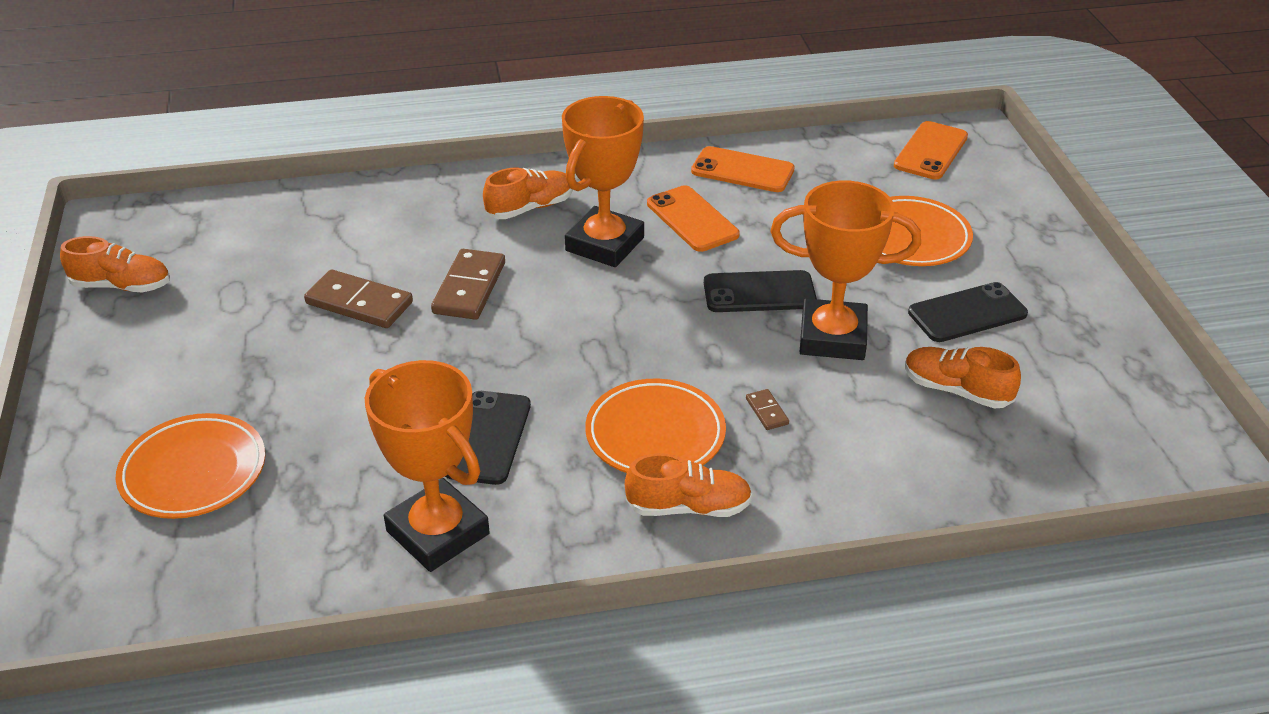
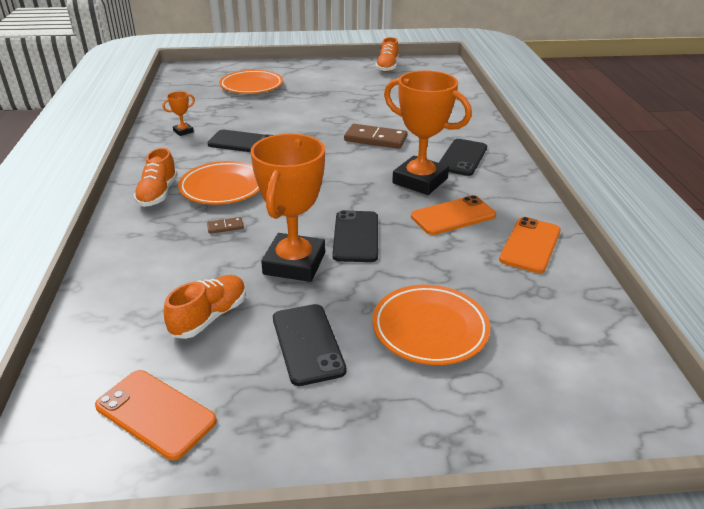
camera: 95 degrees right, 5 degrees down
brown domino [304,270,413,328] -> none
orange trophy [365,360,490,572] -> orange trophy [163,91,195,136], size x0.42
orange shoe [483,168,573,219] -> black phone [439,139,487,176]
orange phone [894,121,968,180] -> orange phone moved to [95,370,217,460]

